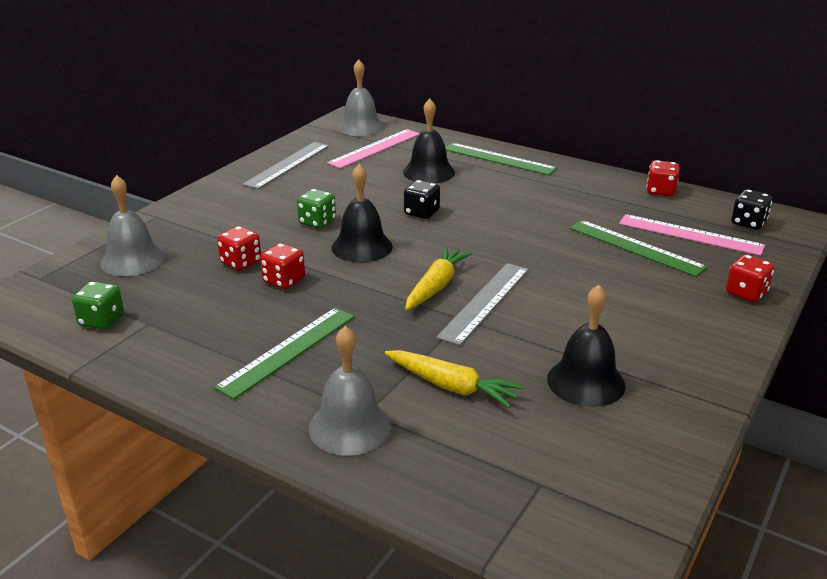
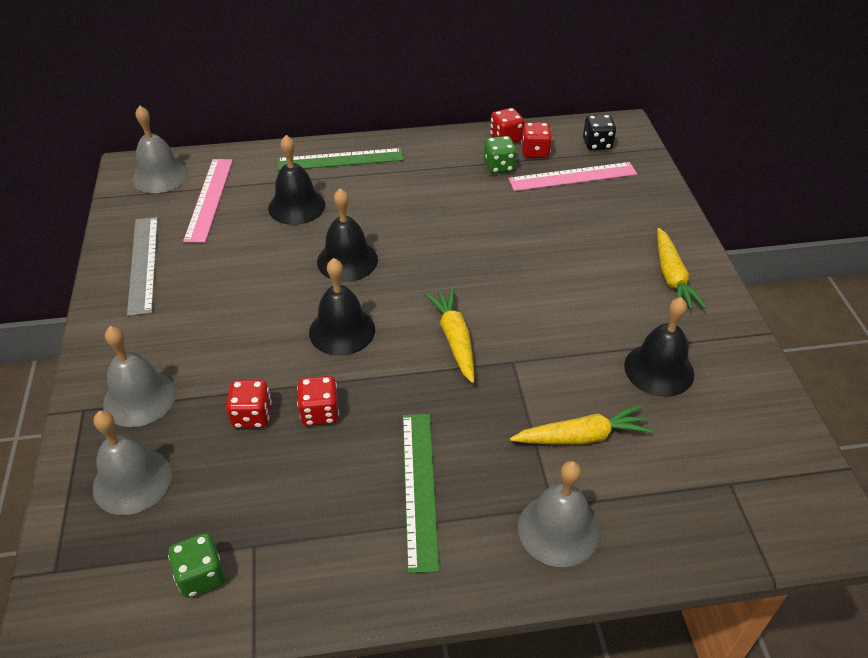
camera: 40 degrees left, 15 degrees up
green dice [297,189,336,229] -> green dice moved to [484,136,517,174]
black dice [404,180,440,219] -> black bell [317,188,378,282]
grey ruler [436,263,529,346] -> none
green ruler [570,220,708,277] -> none
red dice [726,255,774,302] -> red dice moved to [521,122,552,158]
none -> grey bell [103,326,176,427]
none -> yellow carrot [657,228,707,309]

